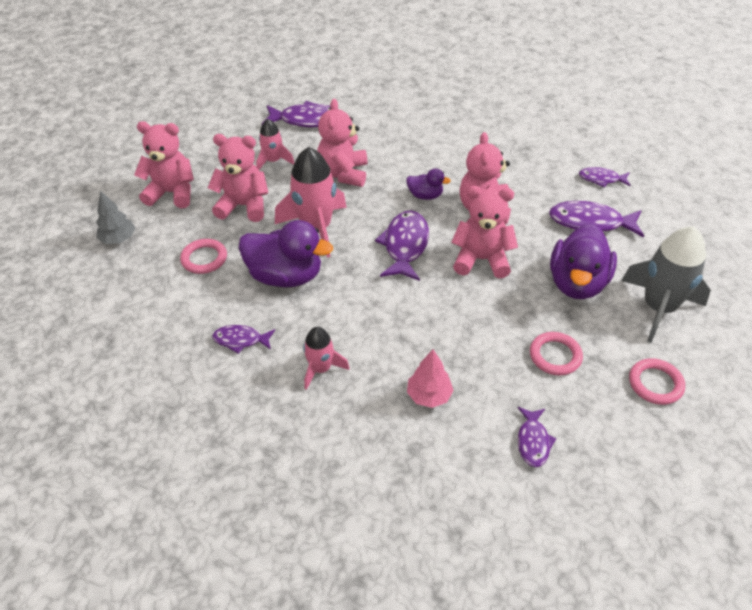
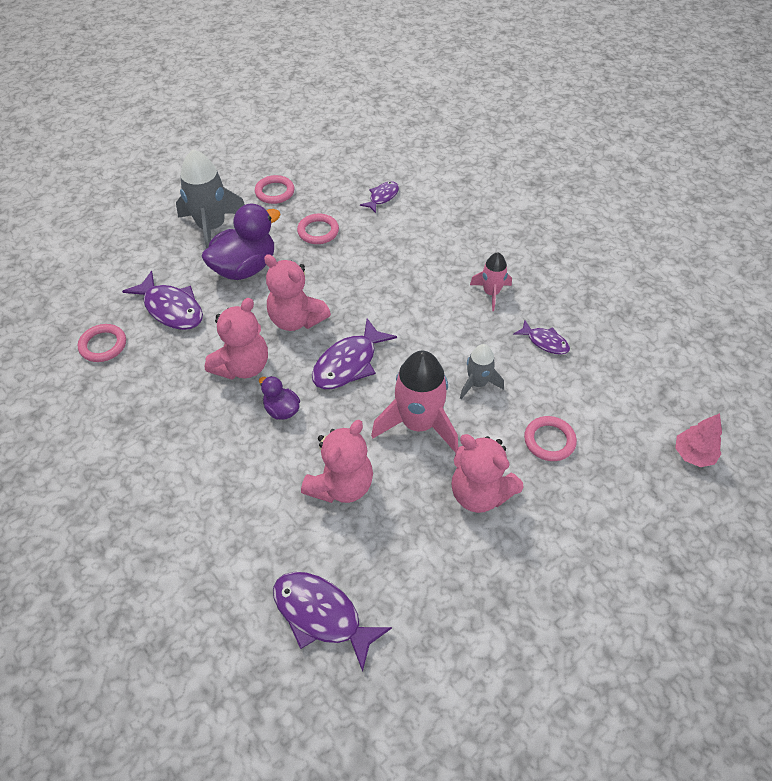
camera: 150 degrees left, 5 degrees up
grey tree [96,191,135,244] -> none
pink teddy bear [134,121,194,208] -> none
purple duck [239,220,333,287] -> grey rocket [460,344,504,399]
pink rocket [256,119,294,170] -> none
pink tree [407,350,454,408] -> pink tree moved to [675,413,722,467]
purple fish [579,167,631,188] -> pink ring [78,324,126,362]

